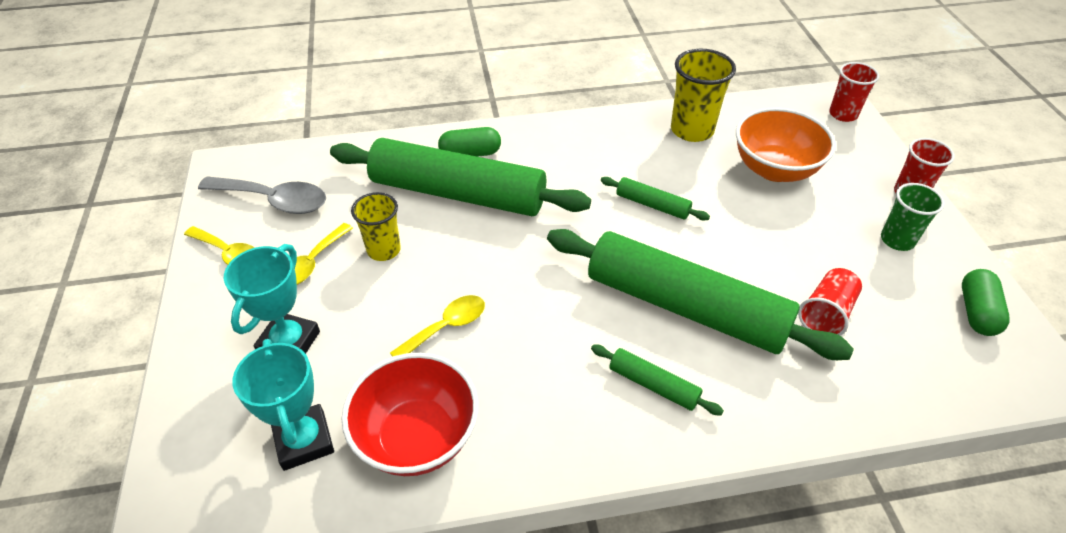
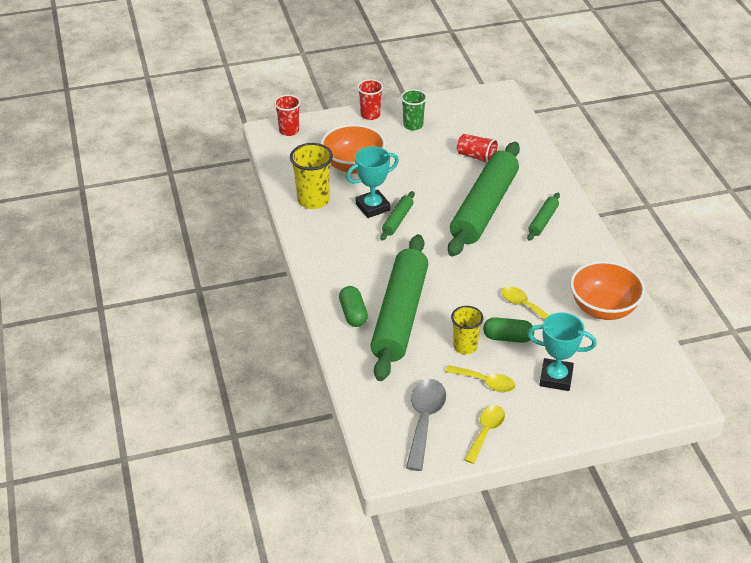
camera: 95 degrees left, 5 degrees down
turquoise trophy [232,339,334,471] -> turquoise trophy moved to [346,146,399,218]
red bowl [342,353,479,476] -> orange bowl [570,261,645,320]
green capsule [962,269,1009,336] -> green capsule moved to [483,317,534,343]

